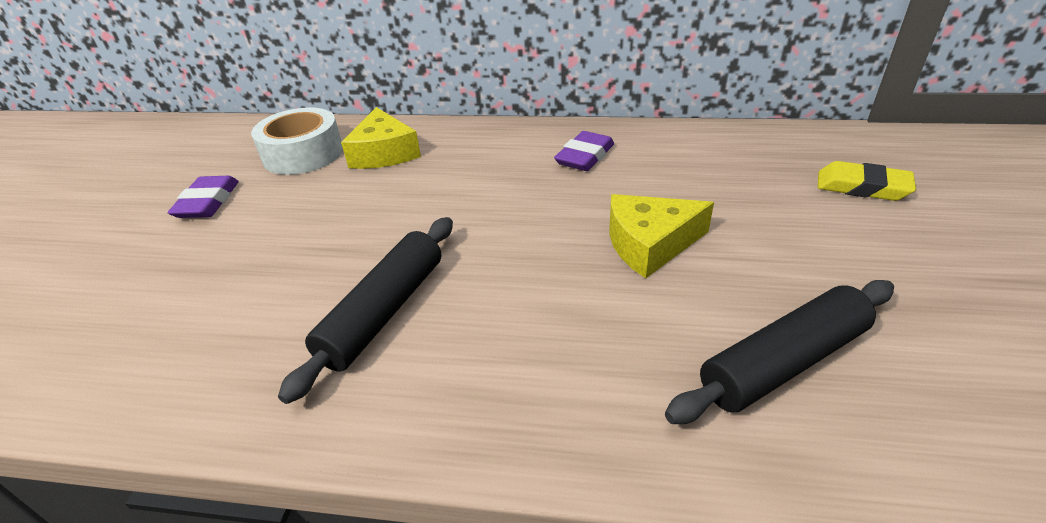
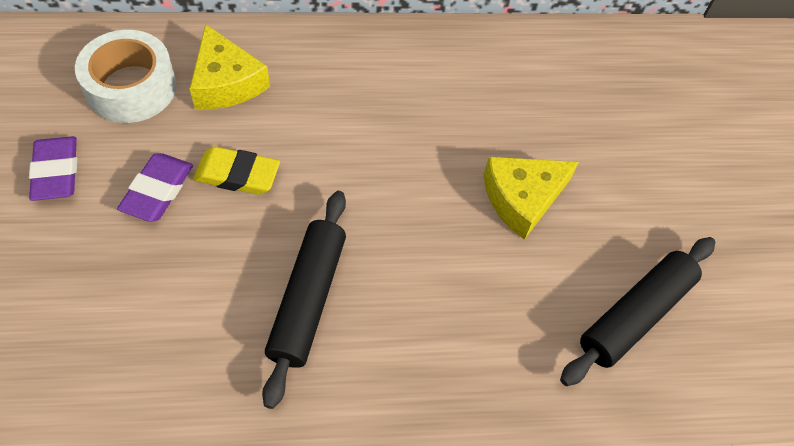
camera: 20 degrees left, 20 degrees up
purple eraser [554,131,614,171] -> purple eraser moved to [117,153,193,222]
yellow eraser [818,161,916,201] -> yellow eraser moved to [193,146,280,195]

